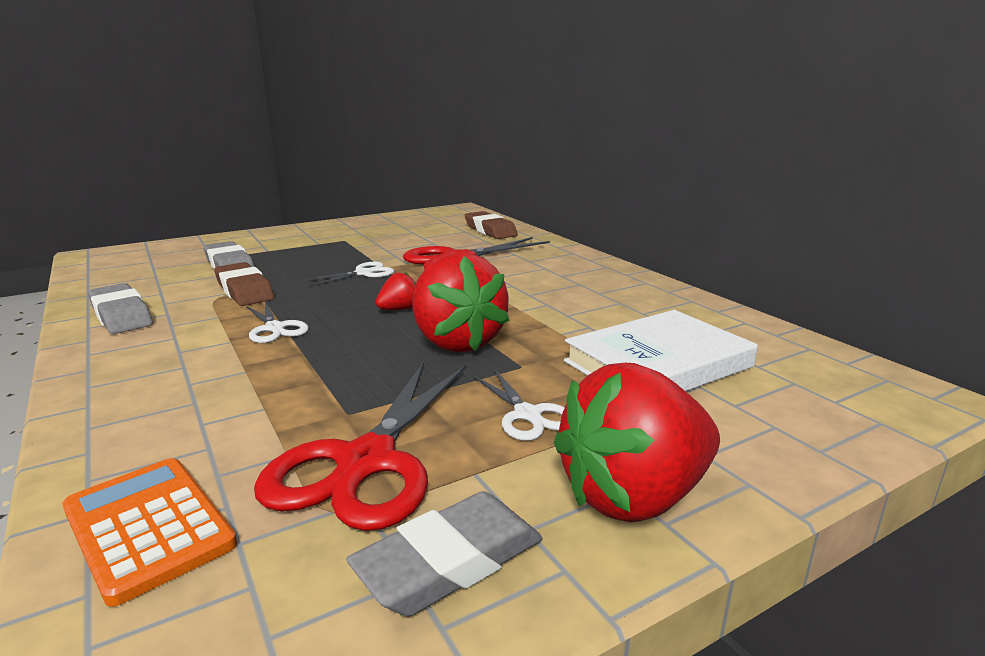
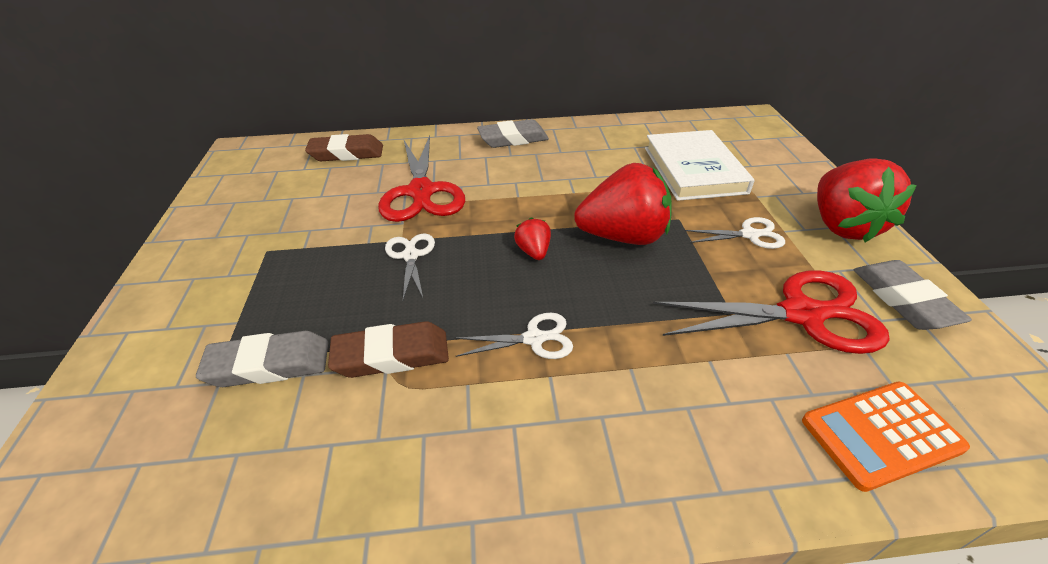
camera: 65 degrees left, 20 degrees up
grey eraser [88,283,153,334] -> grey eraser moved to [477,119,549,148]
red scissors [254,362,467,531] -> red scissors turned 45 degrees counterclockwise [653,270,889,354]

